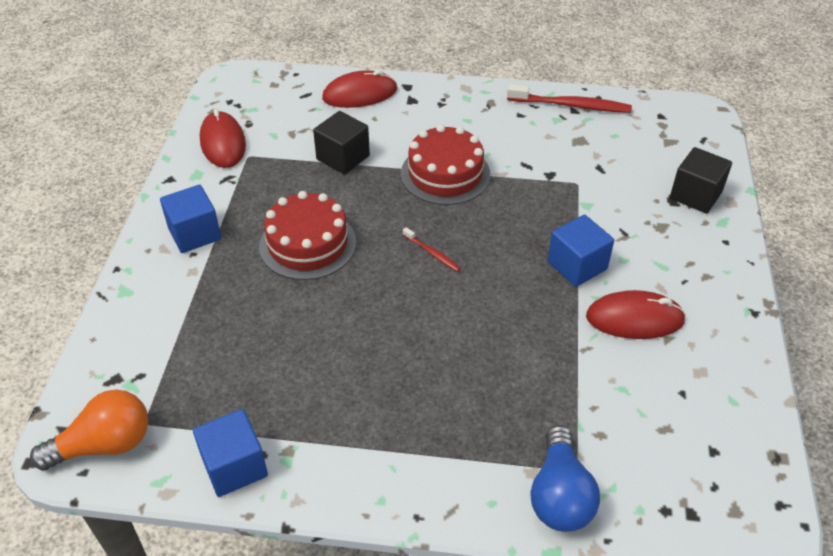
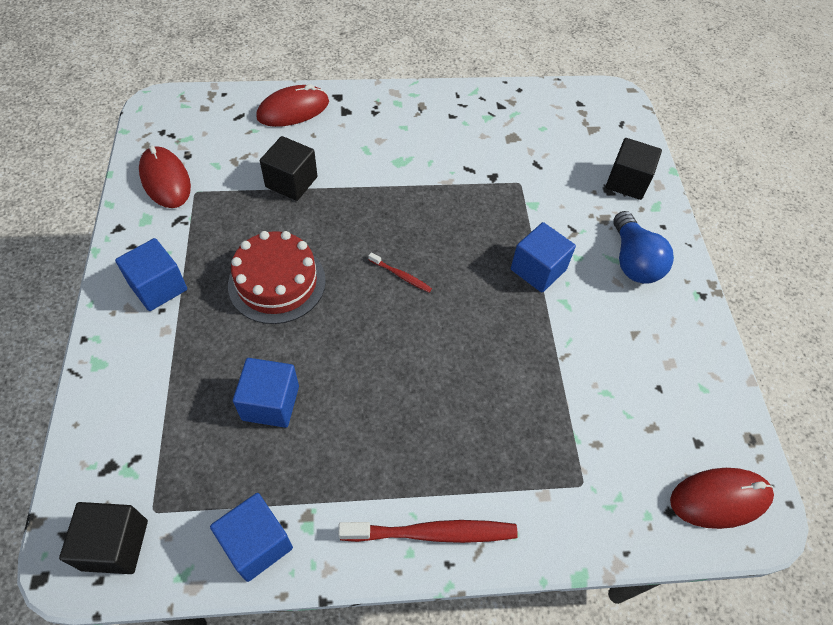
camera: 15 degrees left, 10 degrees up
orange light bulb [30,390,148,471] -> black cube [59,502,148,574]
red cake [401,125,490,205] -> none
red toothbrush [507,84,632,113] -> red toothbrush moved to [338,520,518,543]
blue light bulb [530,425,600,532] -> blue light bulb moved to [613,211,674,284]
red mouse [586,290,686,339] -> red mouse moved to [670,468,774,529]
none -> blue cube [233,358,299,428]

